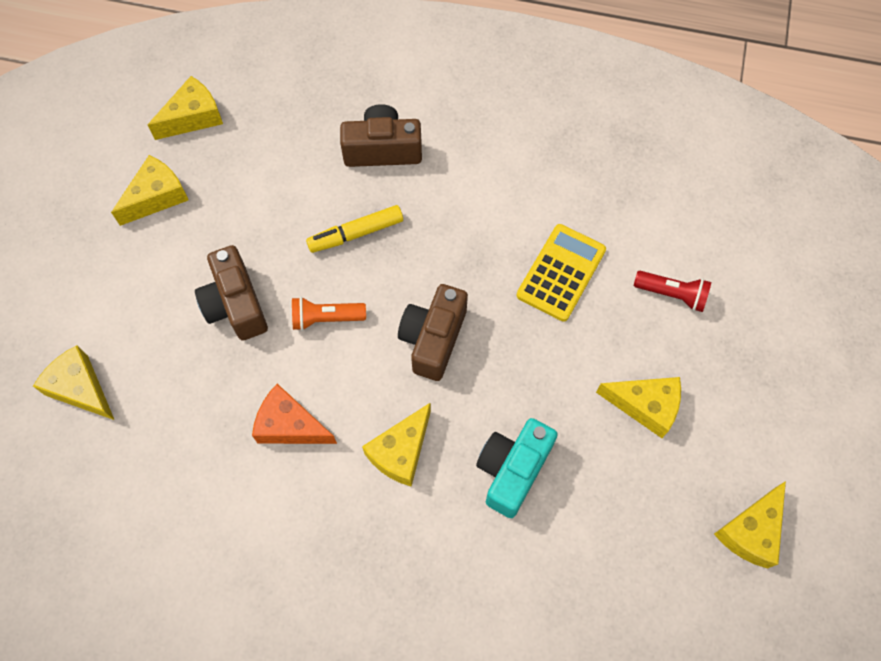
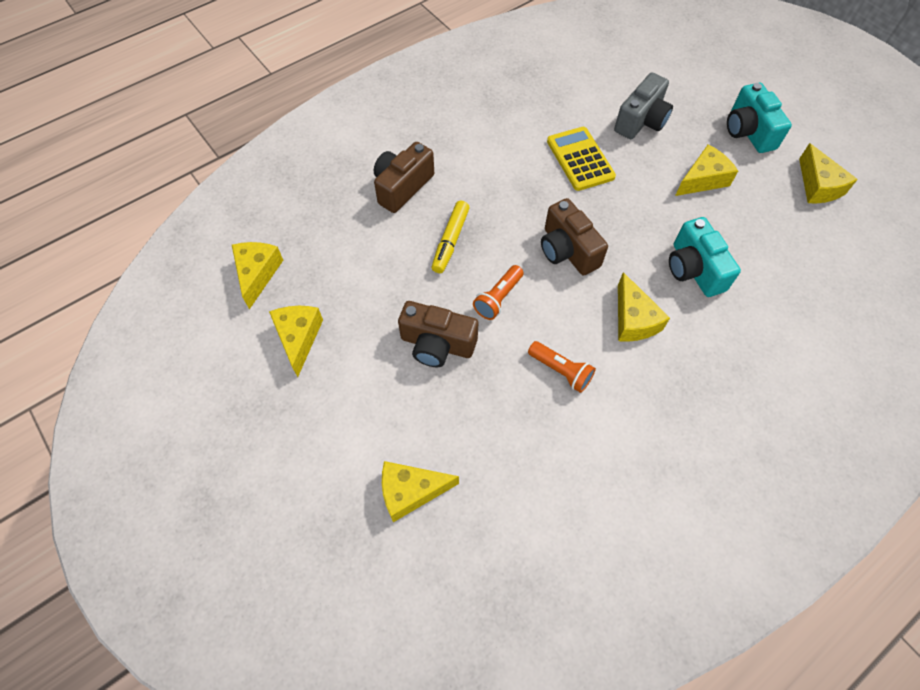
camera: 50 degrees left, 5 degrees down
orange cheese [252,384,337,444] -> orange flashlight [528,341,596,393]
red flashlight [634,271,711,312] -> grey camera [614,72,673,139]
none -> turquoise camera [727,83,792,153]

